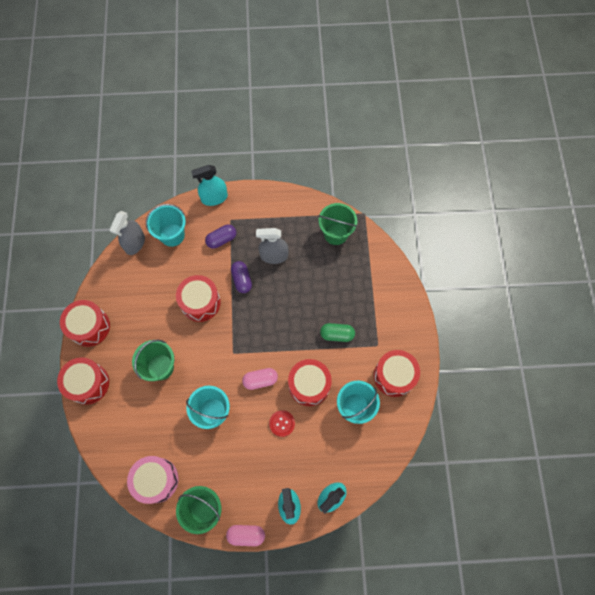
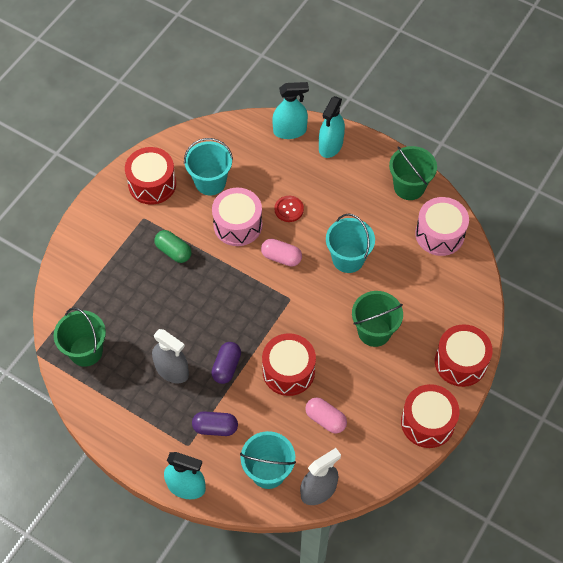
camera: 145 degrees left, 10 degrees down
pink capsule [226,525,265,546] -> pink capsule moved to [305,398,347,433]
red drum [288,359,332,406] -> pink drum [212,188,262,246]

